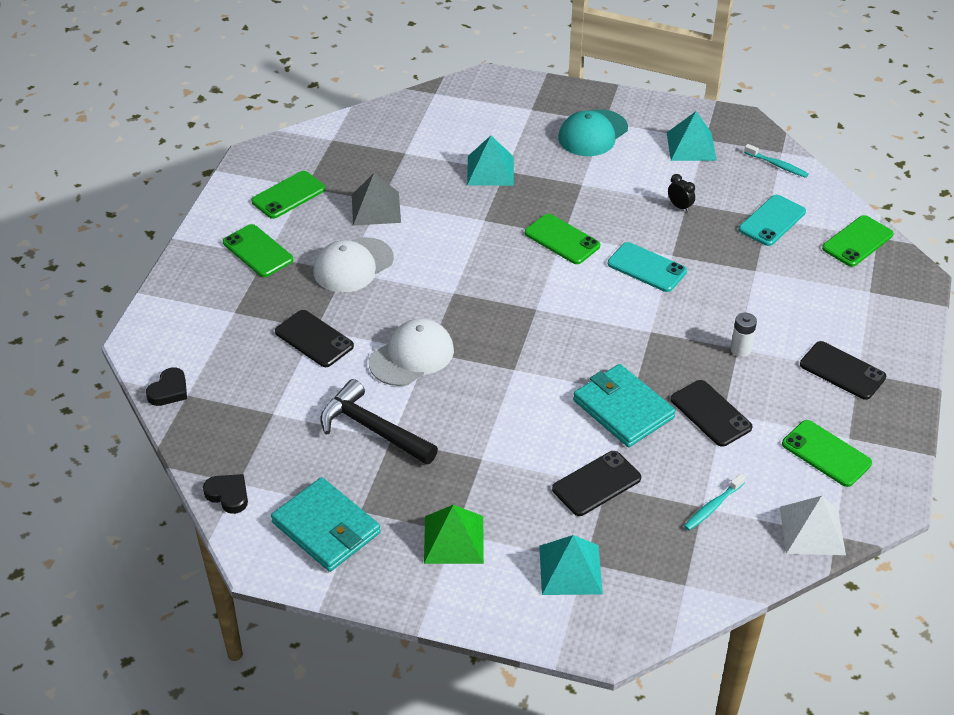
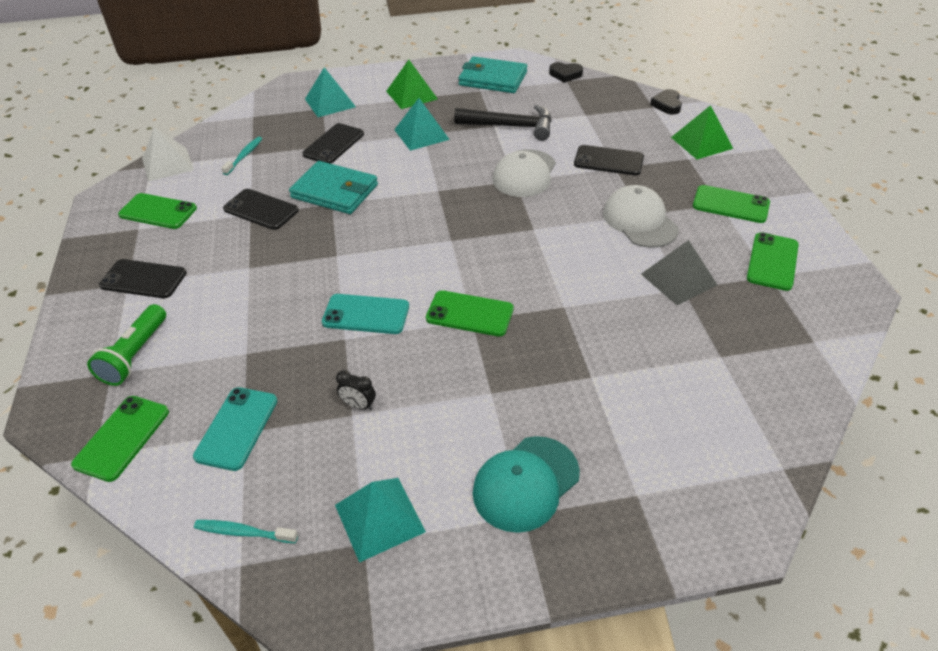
camera: 155 degrees right, 0 degrees up
white cap [314,237,394,293] -> white cap turned 45 degrees counterclockwise [603,185,679,248]
turquoise pyramid [467,136,514,186] -> turquoise pyramid moved to [394,98,450,151]
turquoise cap [558,109,628,156] -> turquoise cap turned 150 degrees counterclockwise [473,436,580,533]
white battery [731,313,757,357] -> none
none -> green flashlight [87,304,166,386]
none -> green pyramid [671,105,733,159]

